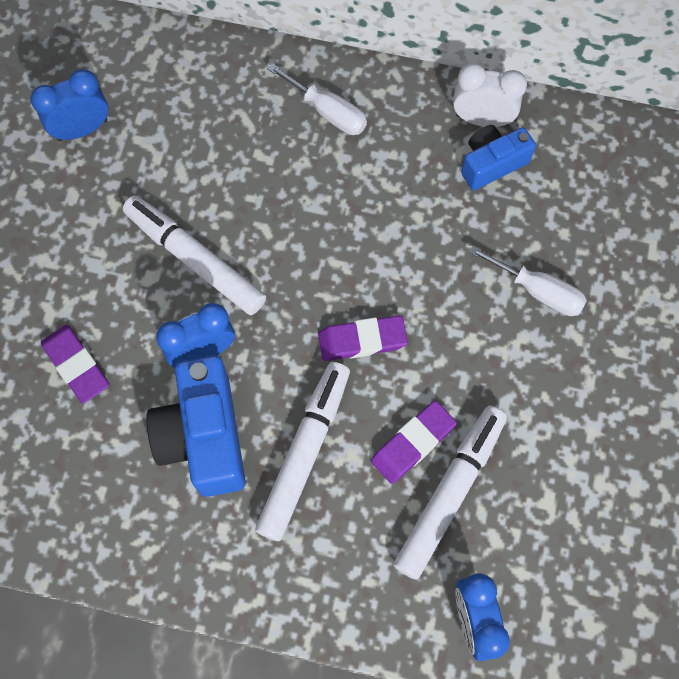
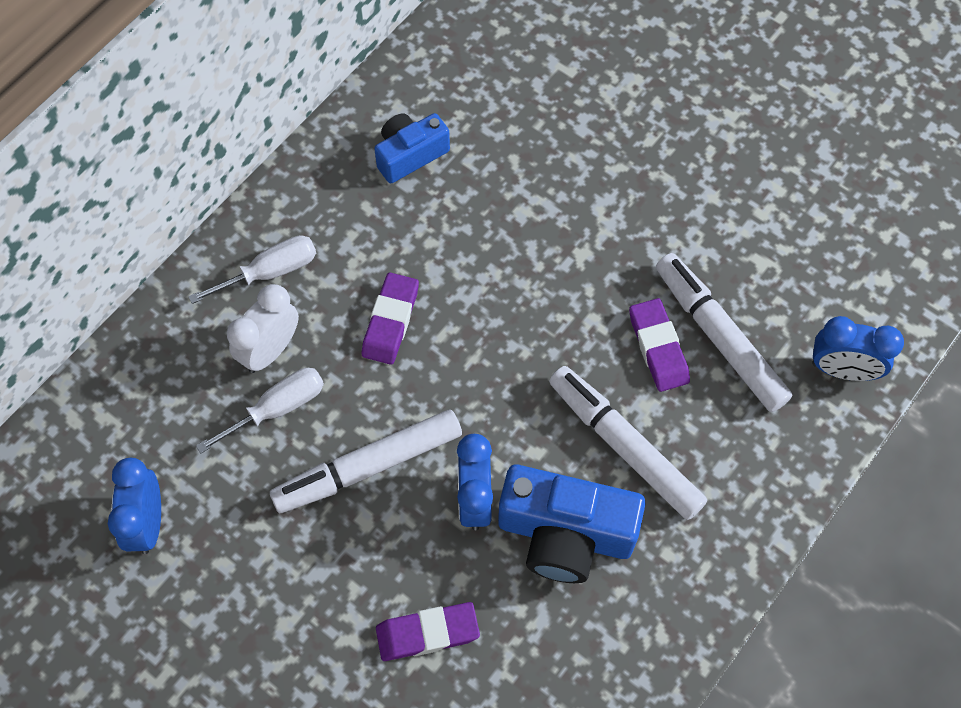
camera: 65 degrees left, 5 degrees down
purple eraser [318,315,408,361] -> purple eraser moved to [362,273,419,365]
white clock [453,63,527,127] -> white clock moved to [227,284,299,373]
blue camera [461,125,536,190] -> blue camera turned 60 degrees clockwise [374,113,450,183]
white screwdriver [469,245,587,316] -> white screwdriver moved to [196,368,324,454]

